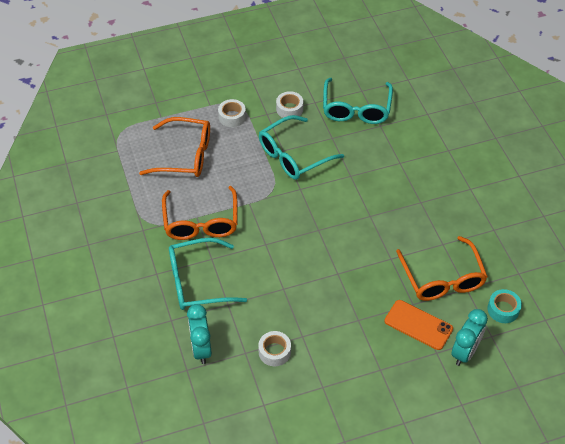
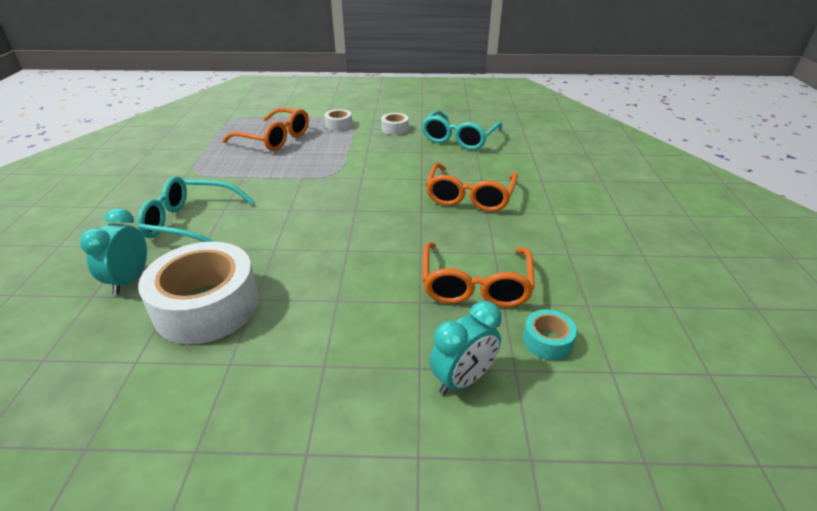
camera: 20 degrees right, 15 degrees down
orange glasses [162,186,237,240] -> orange glasses moved to [426,163,518,212]
white tape [258,331,291,366] -> white tape [138,242,259,344], size x2.24
turquoise glasses [259,115,344,180] -> none
orange phone [384,300,453,350] -> none

